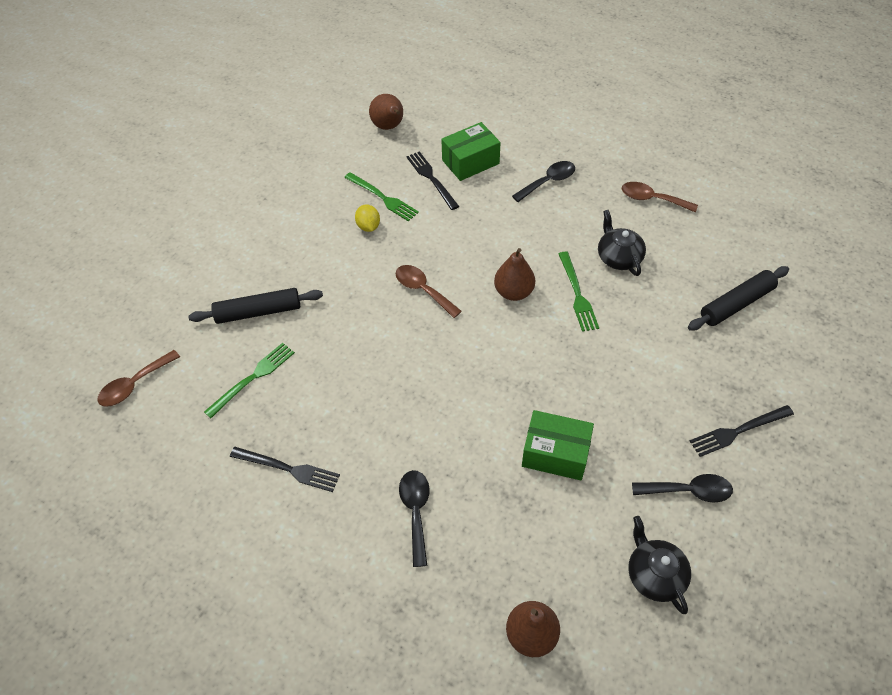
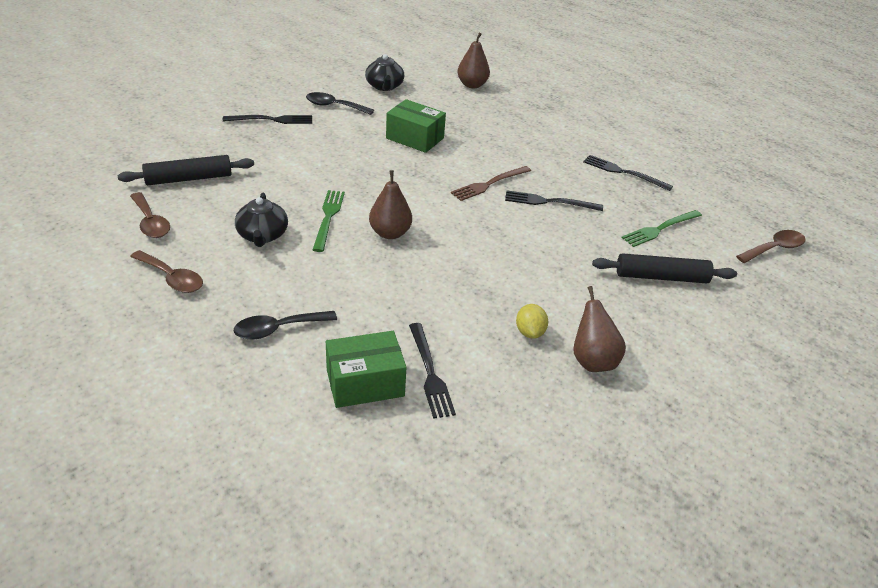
camera: 170 degrees left, 15 degrees down
green fork [344,172,419,221] -> none
brown pear [369,94,403,130] -> brown pear moved to [573,286,626,372]
brown spoon [396,265,462,318] -> brown spoon moved to [130,192,170,238]
black spoon [399,470,430,567] -> none
none -> brown fork [451,166,531,201]
none -> black fork [505,190,603,211]

